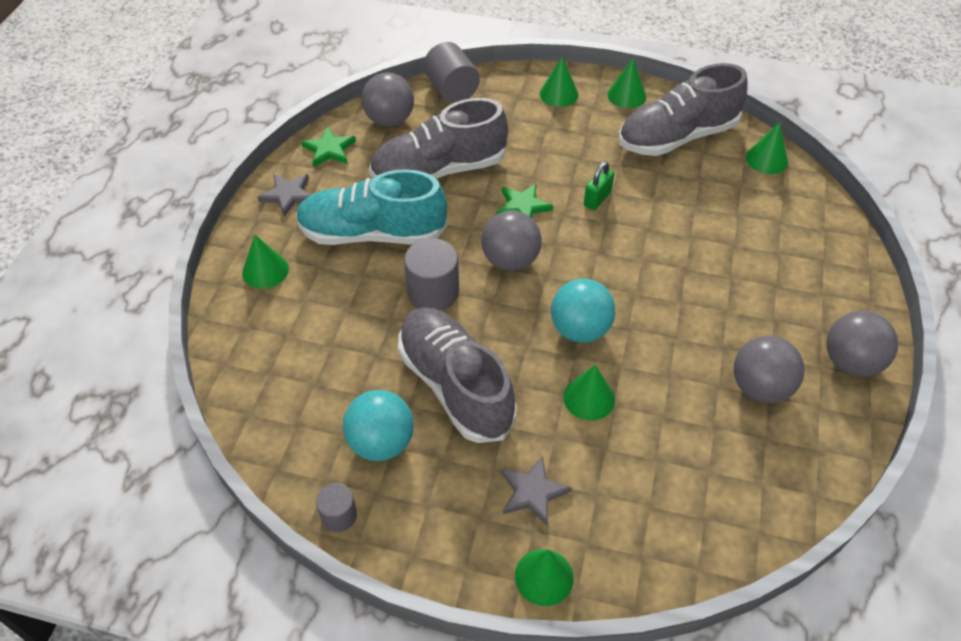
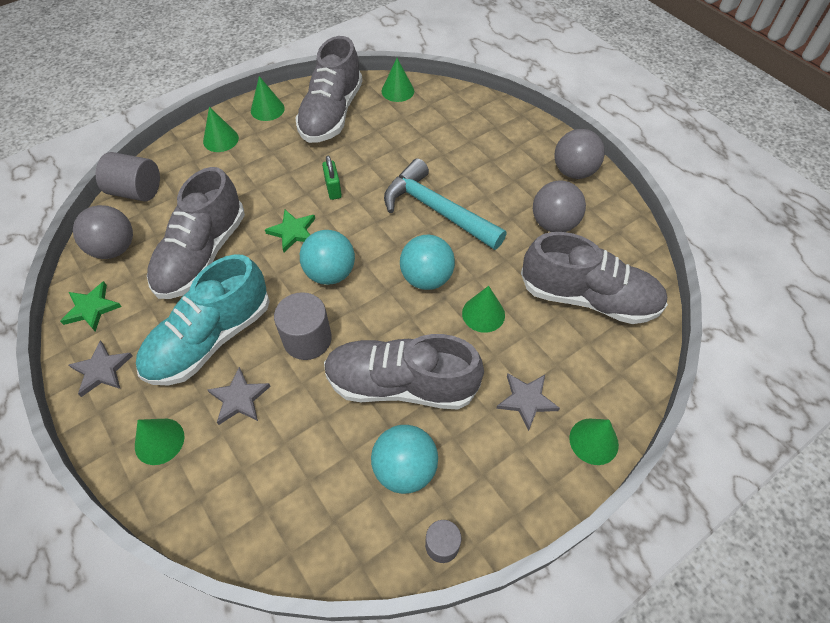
camera: 50 degrees left, 5 degrees up
grey ball [481,210,542,271] -> turquoise ball [300,230,355,285]
none -> grey star [207,367,271,425]
none -> turquoise hammer [384,158,507,250]
none -> grey shoe [521,232,668,324]

